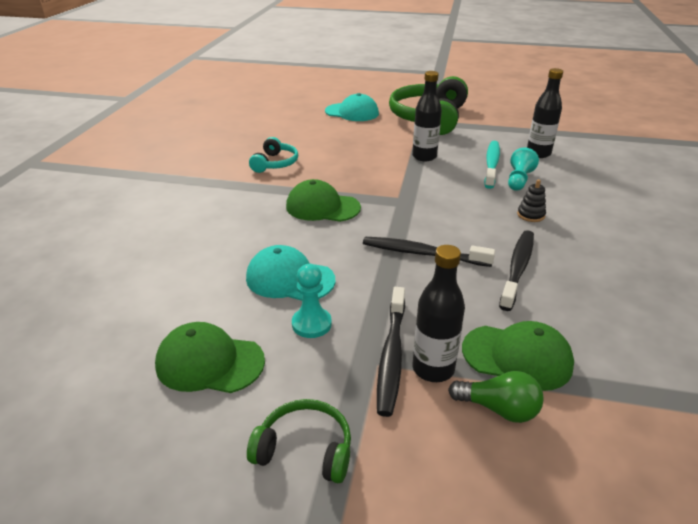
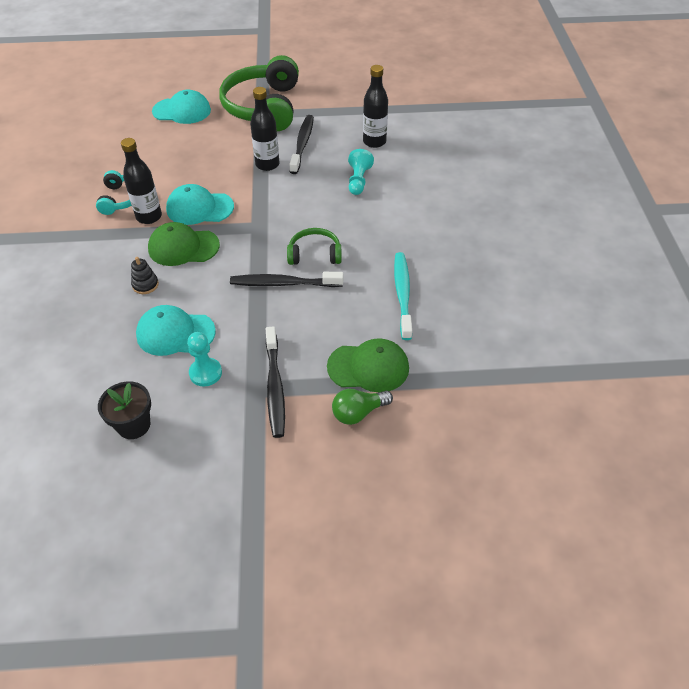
camera: 15 degrees left, 15 degrees up
green cap [155,322,265,393] -> black flower pot [98,381,151,439]
green headphones [247,399,351,483] -> green headphones moved to [287,228,342,265]
black bottle [413,245,465,382] -> black bottle moved to [121,138,162,224]
green light bulb [448,371,544,423] -> green light bulb turned 150 degrees clockwise [332,389,393,425]
turquoise toothbrush [484,141,500,189] -> turquoise toothbrush moved to [394,252,412,340]
black toothbrush [499,230,534,311] -> black toothbrush moved to [289,115,314,174]
black stacking toy [517,180,546,222] -> black stacking toy moved to [131,257,159,294]
none -> turquoise cap [166,184,234,225]

